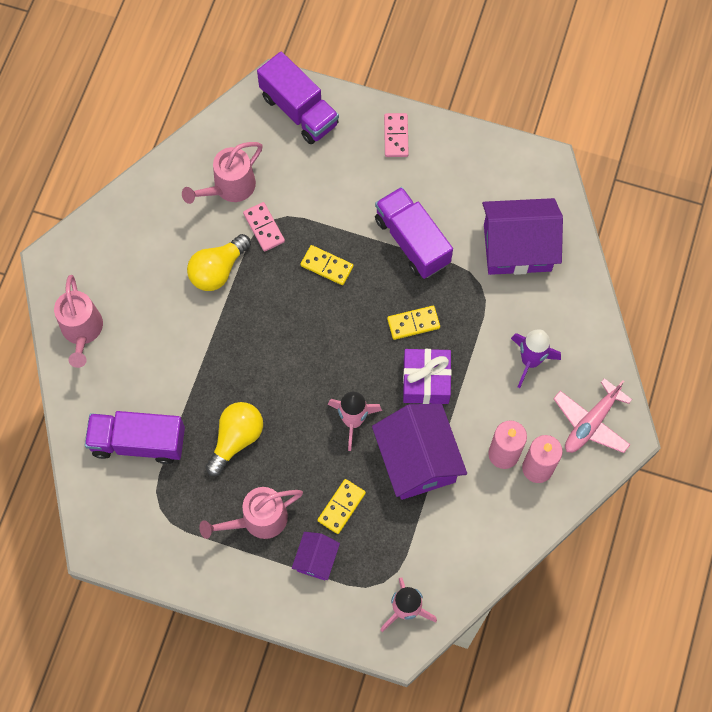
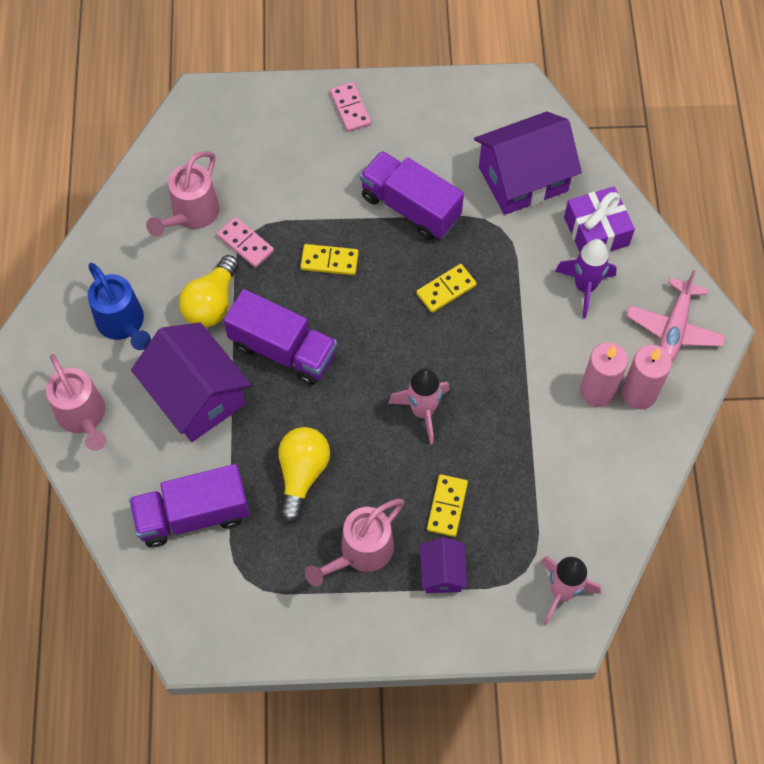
camera: 20 degrees left, 5 degrees down
purple truck [257,51,339,144] -> purple truck moved to [223,289,337,385]
purple house [372,404,467,500] -> purple house moved to [131,323,251,442]
purple gift [403,349,452,404] -> purple gift moved to [564,187,635,253]
none -> blue watering can [88,263,151,350]

